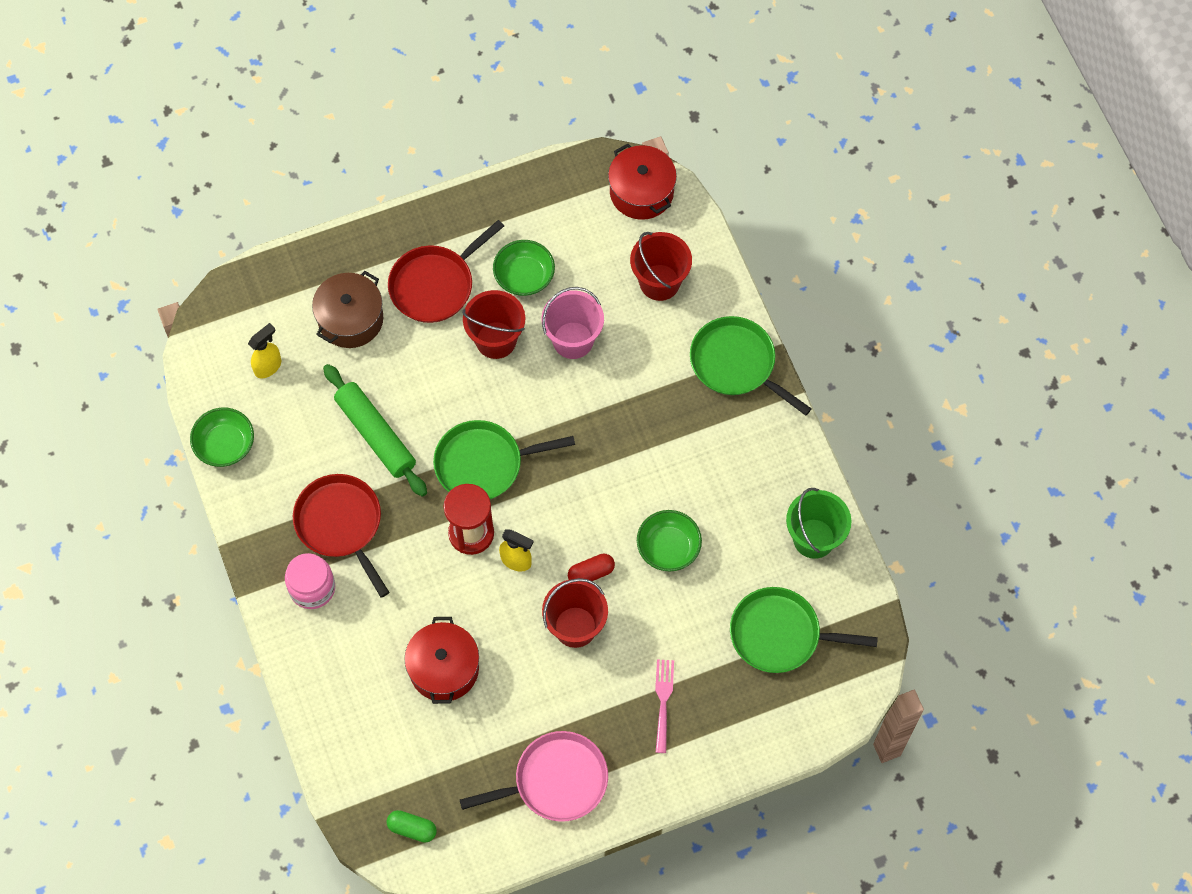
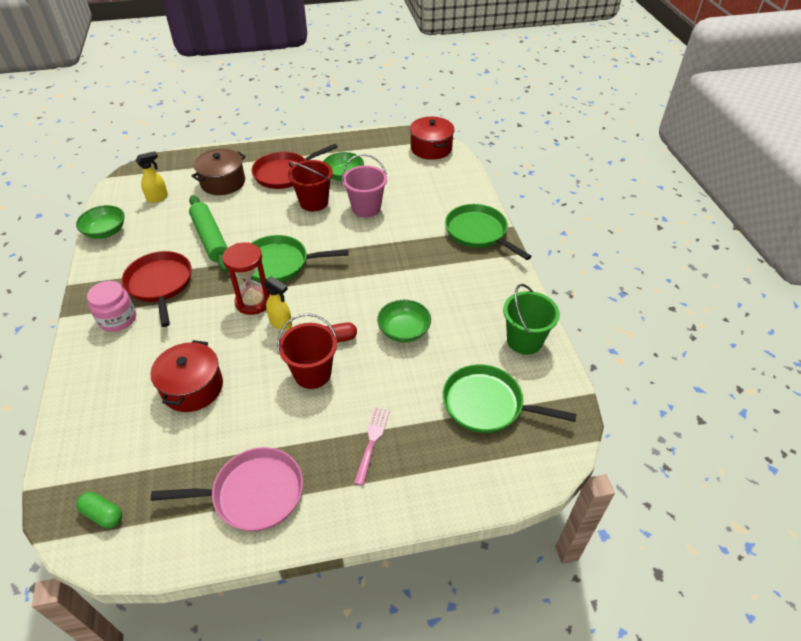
camera: 10 degrees right, 20 degrees down
red bucket [630,232,692,301] -> none

